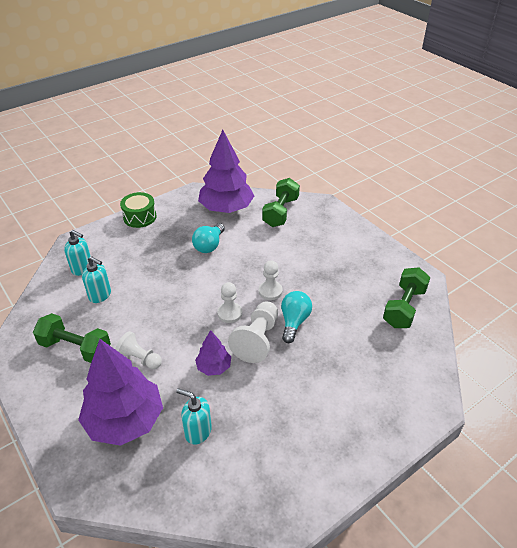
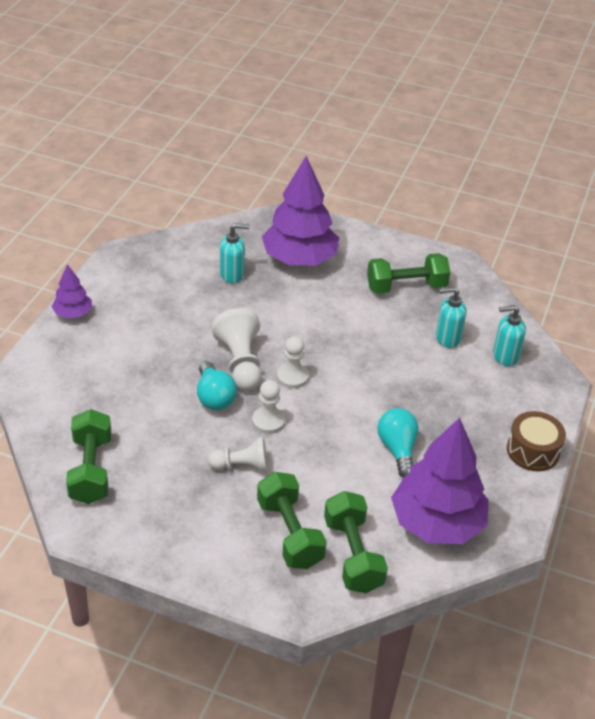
camera: 145 degrees right, 0 degrees up
white pawn [115,331,162,369] -> white pawn moved to [208,437,268,472]
green drum [120,192,157,228] -> brown drum [507,411,566,471]
purple tree [195,330,231,376] -> purple tree moved to [52,264,92,318]
none -> green dumbbell [257,472,327,569]

